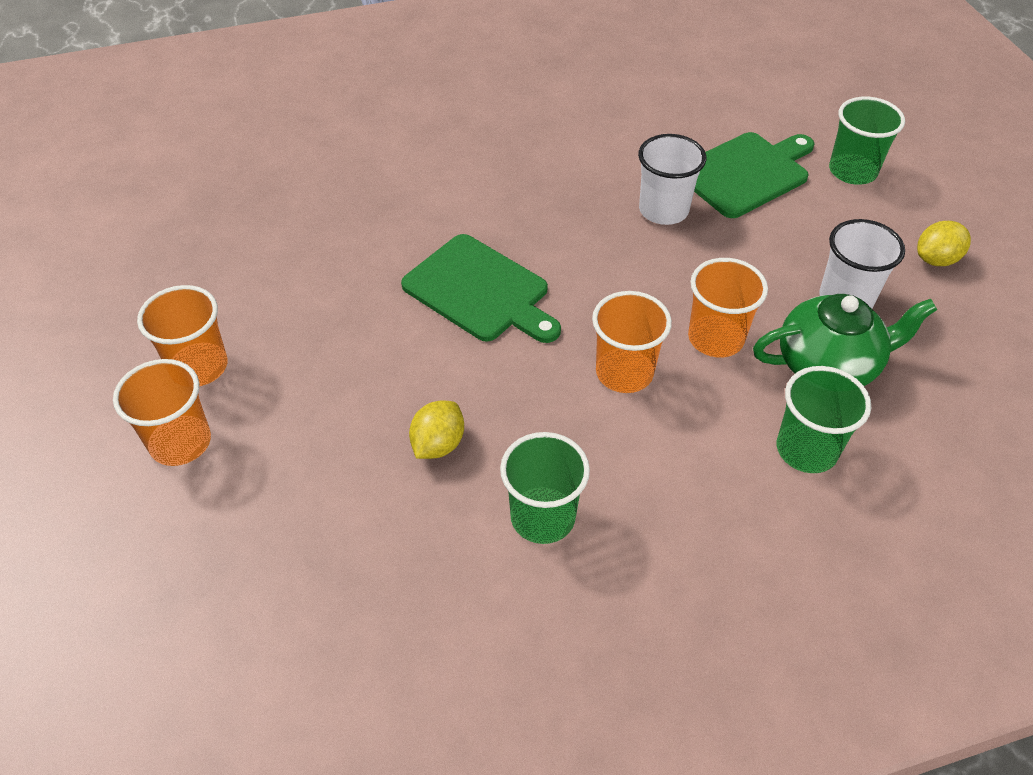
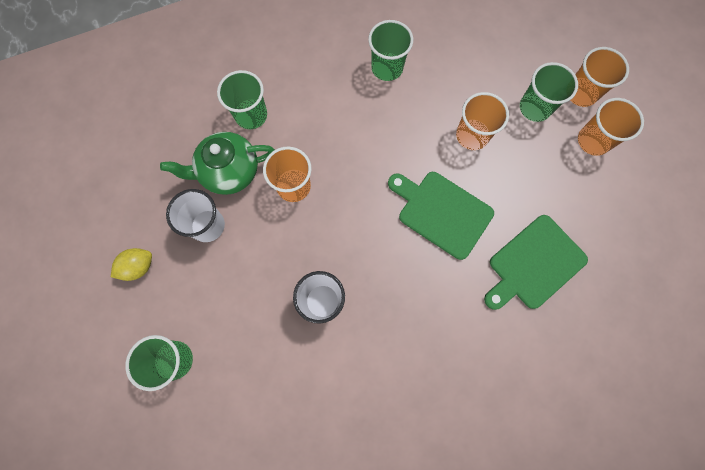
camera: 175 degrees right, 25 degrees up
yellow lemon [409,401,464,459] -> none
orange cup [592,291,672,393] -> orange cup moved to [456,92,509,150]
green cutting board [694,132,814,218] -> green cutting board moved to [484,215,588,310]
none -> green cup [520,62,578,122]

